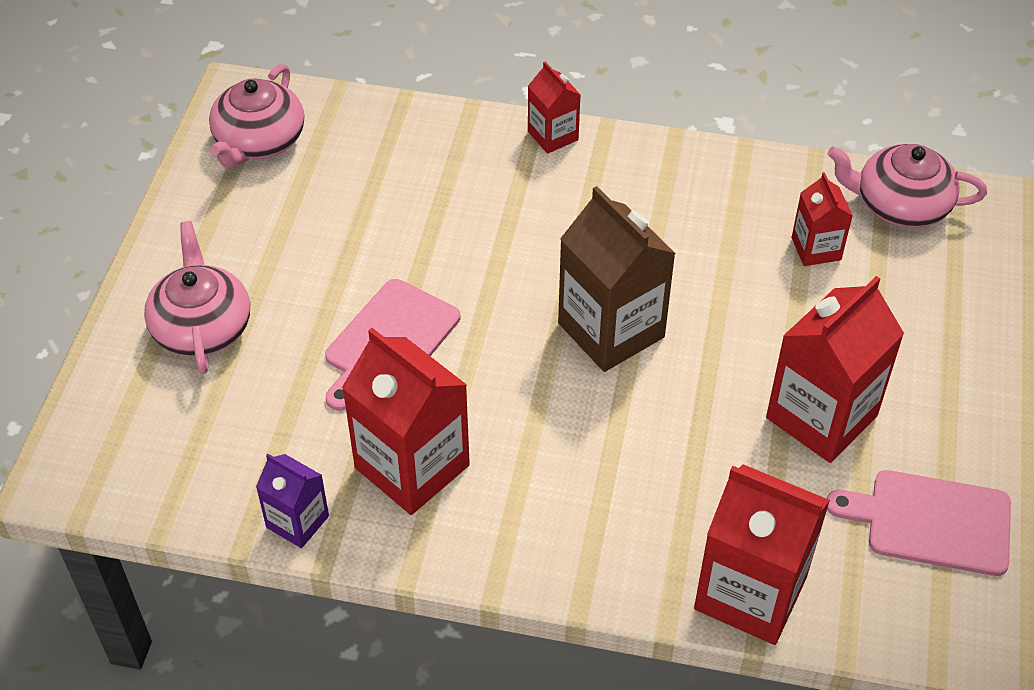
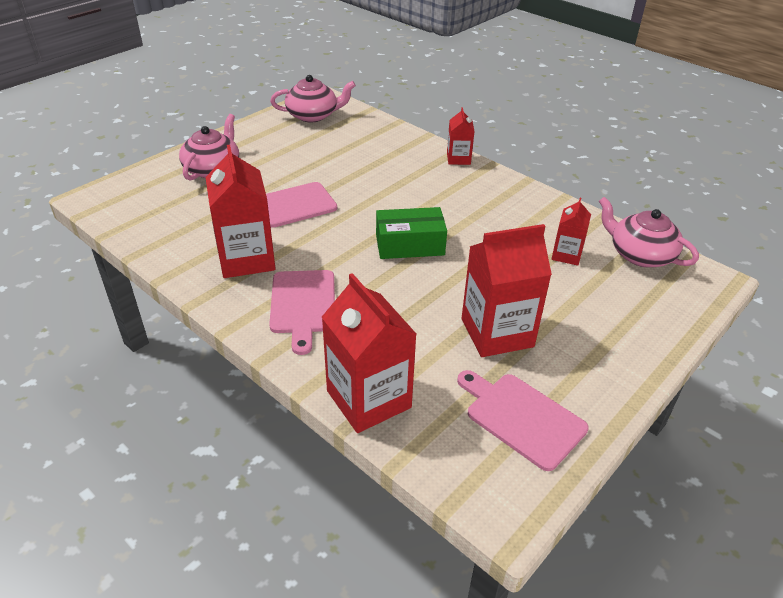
camera: 30 degrees right, 10 degrees down
pink teapot [209,64,304,168] -> pink teapot turned 150 degrees counterclockwise [270,75,356,122]
purple carton [256,454,329,548] -> none
brown carton [558,186,676,372] -> green box [376,207,447,259]
none -> pink cutting board [269,270,335,355]

